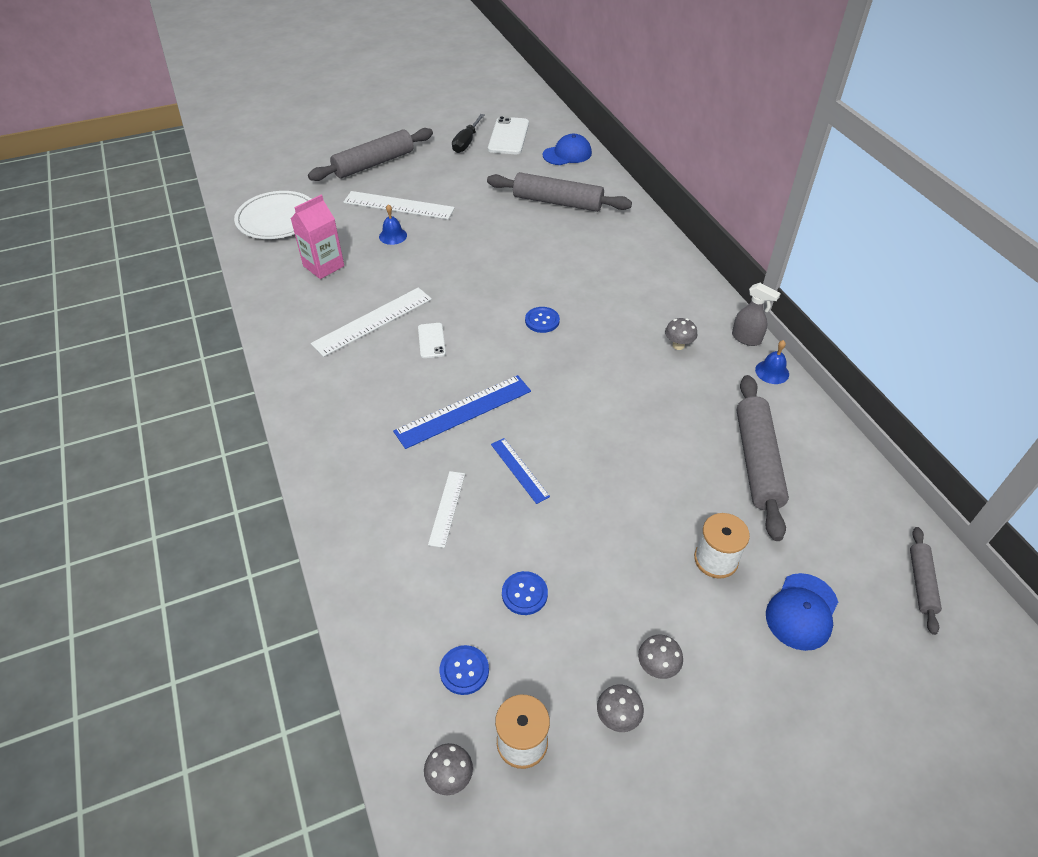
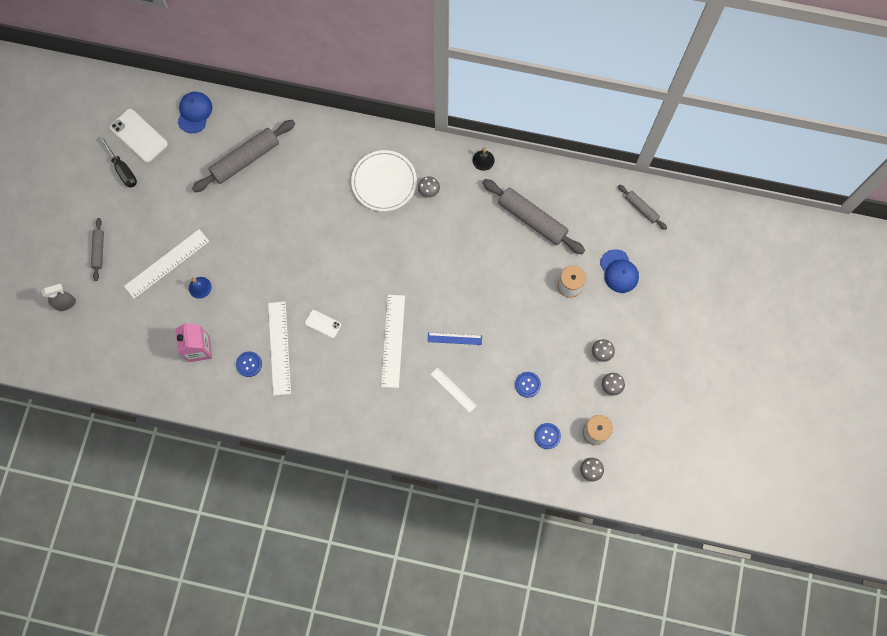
camera: 55 degrees left, 25 degrees up
white plate [234,191,311,239] -> white plate moved to [351,150,417,211]
grey rolling pin [308,128,433,181] -> grey rolling pin [91,218,104,281], size x0.53
blue ruler [393,375,531,449] -> white ruler [381,295,405,388]
blue button [525,307,560,333] -> blue button moved to [236,351,262,377]
grey spray bottle [732,283,781,346] -> grey spray bottle moved to [41,284,76,311]
blue bell [755,340,789,384] -> black bell [473,147,495,171]

